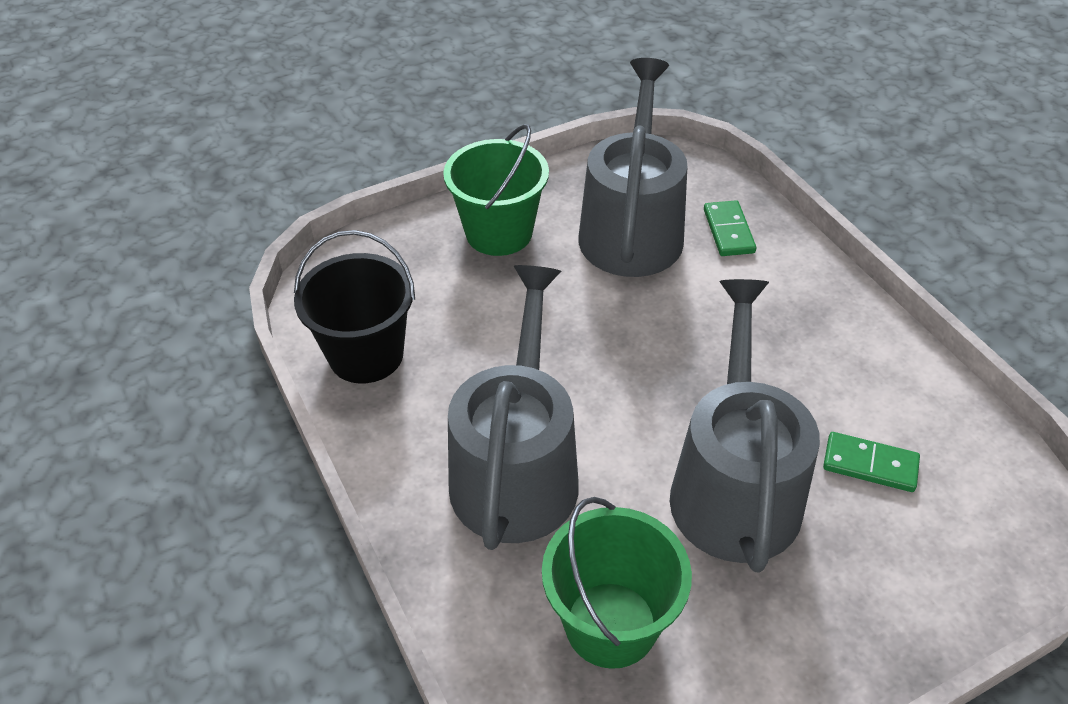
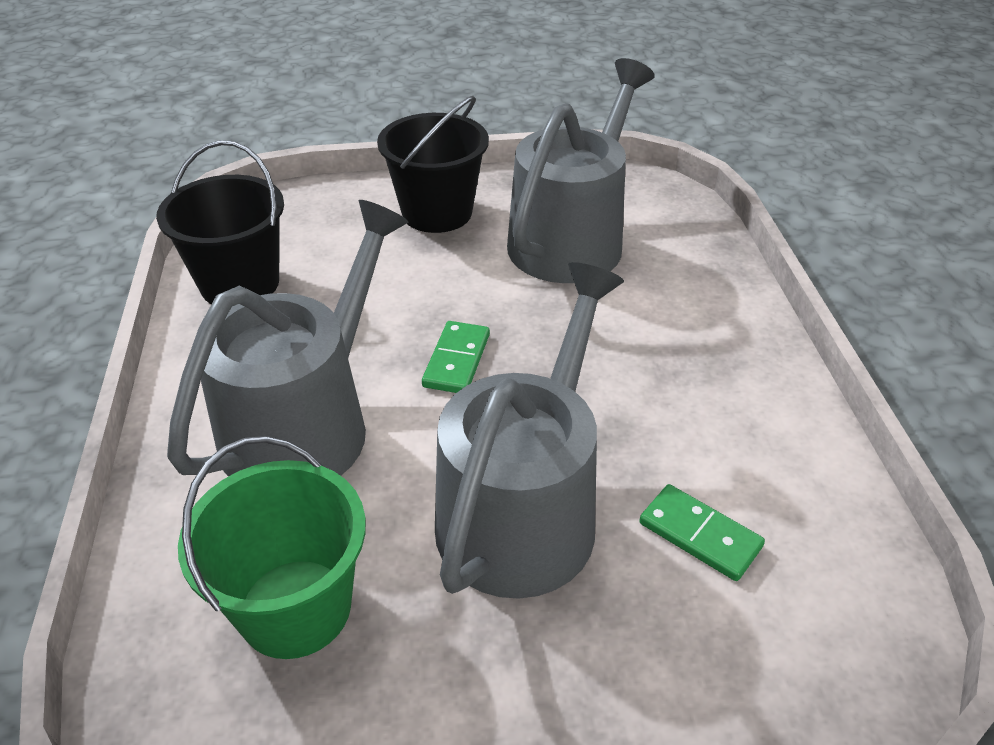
camera: 20 degrees right, 5 degrees down
green bucket [443,124,549,256] -> black bucket [377,96,489,233]
green domino [704,200,756,256] -> green domino moved to [422,321,490,393]

